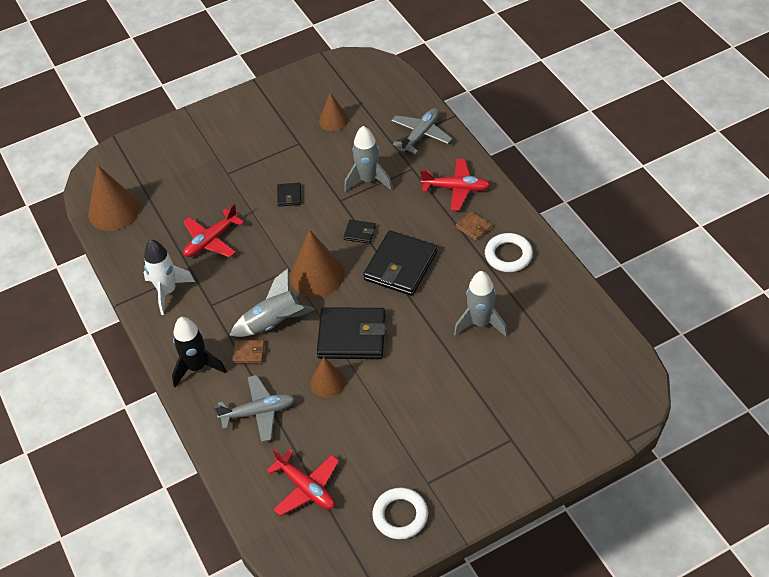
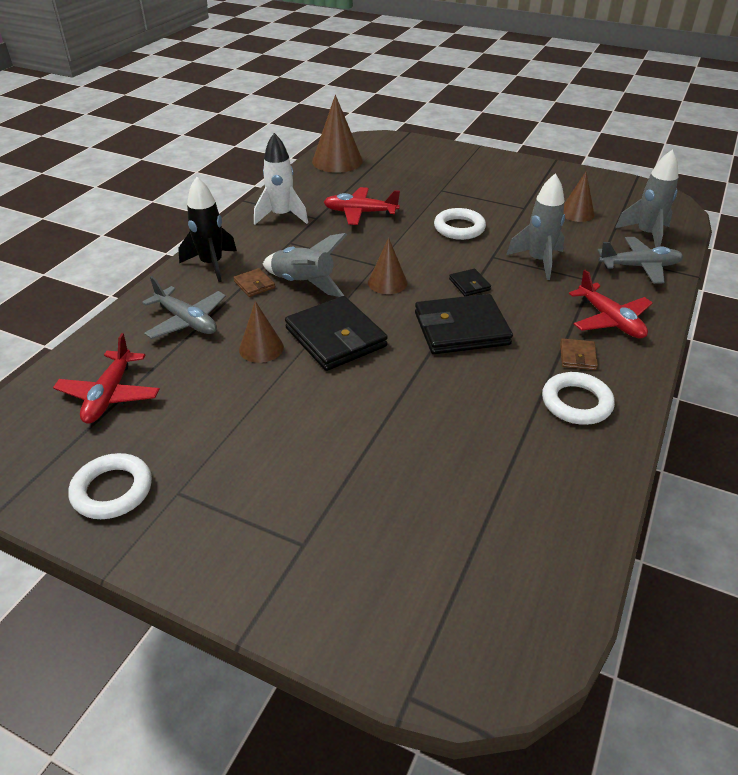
camera: 50 degrees right, 10 degrees down
black wallet [277,183,301,207] -> white ring [434,208,486,240]
brown cone [290,230,344,297] -> brown cone [368,238,407,294], size x0.60
grey rocket [454,271,508,337] -> grey rocket moved to [615,150,678,248]

